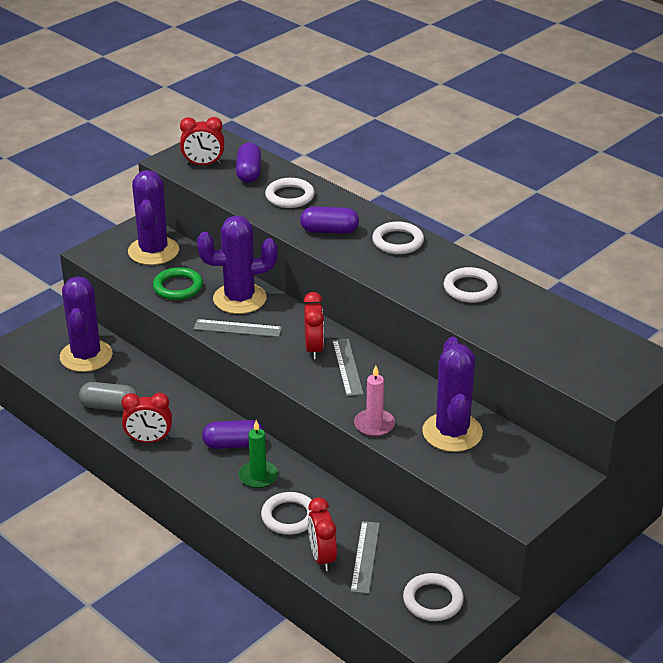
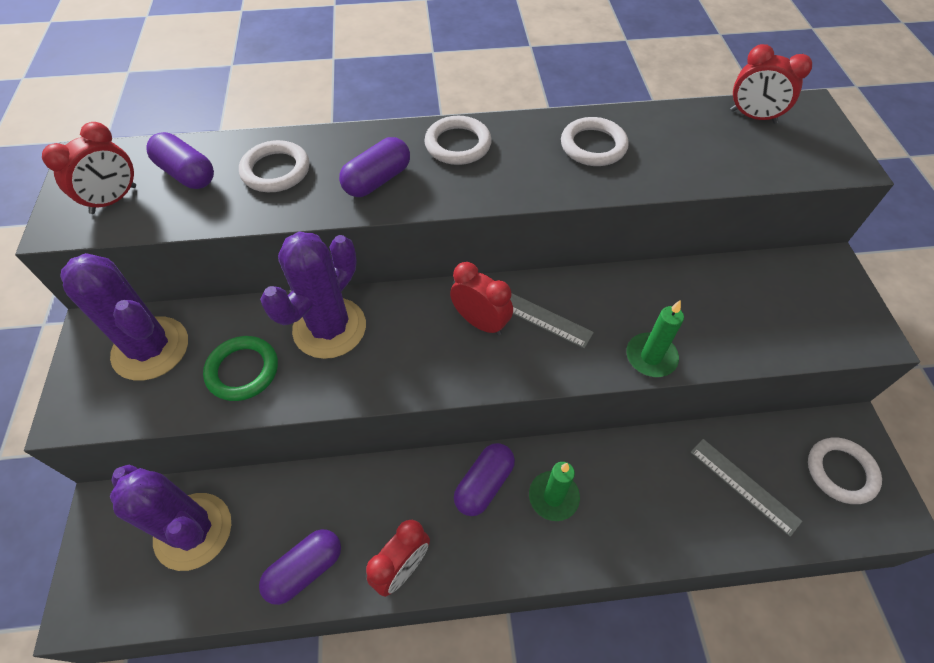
camera: 50 degrees left, 20 degrees up
grey capsule [79,382,138,411] -> purple capsule [259,529,341,605]
grey ruler [194,319,282,337] -> none
white ring [261,492,312,535] -> none
red clock [308,498,337,571] -> red clock moved to [731,44,812,124]
pink candle [354,365,395,437] -> green candle [626,300,684,377]
purple cactus [422,337,483,452] -> none

